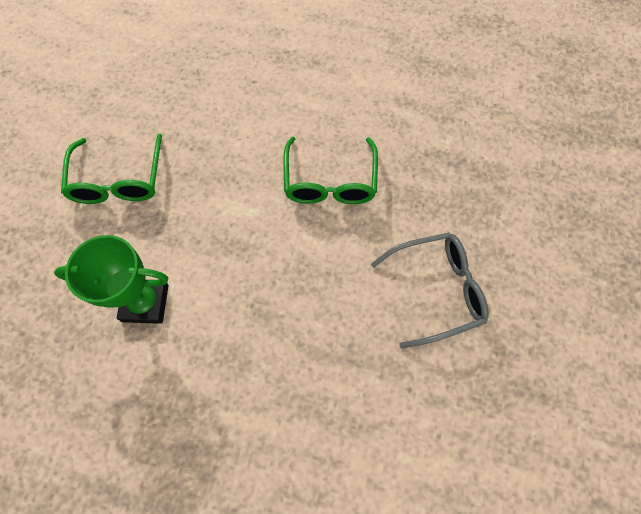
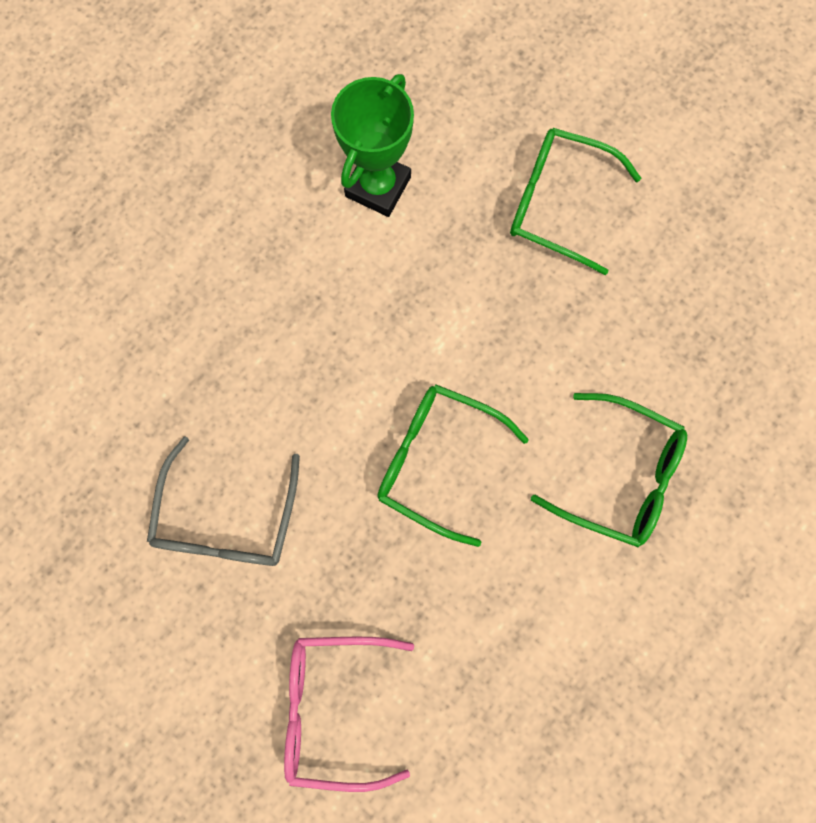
camera: 115 degrees right, 10 degrees up
none -> pink glasses [284,637,414,792]
none -> green glasses [531,393,687,547]

